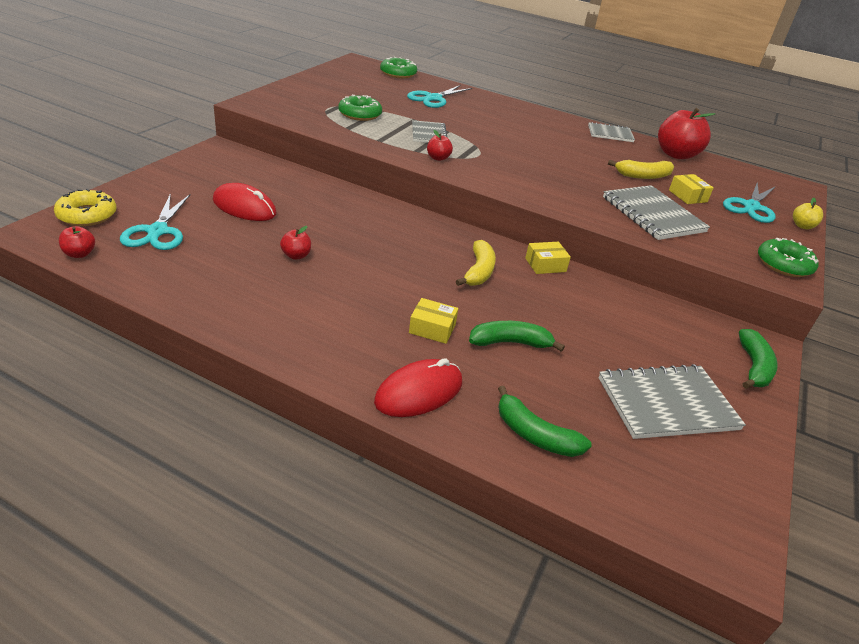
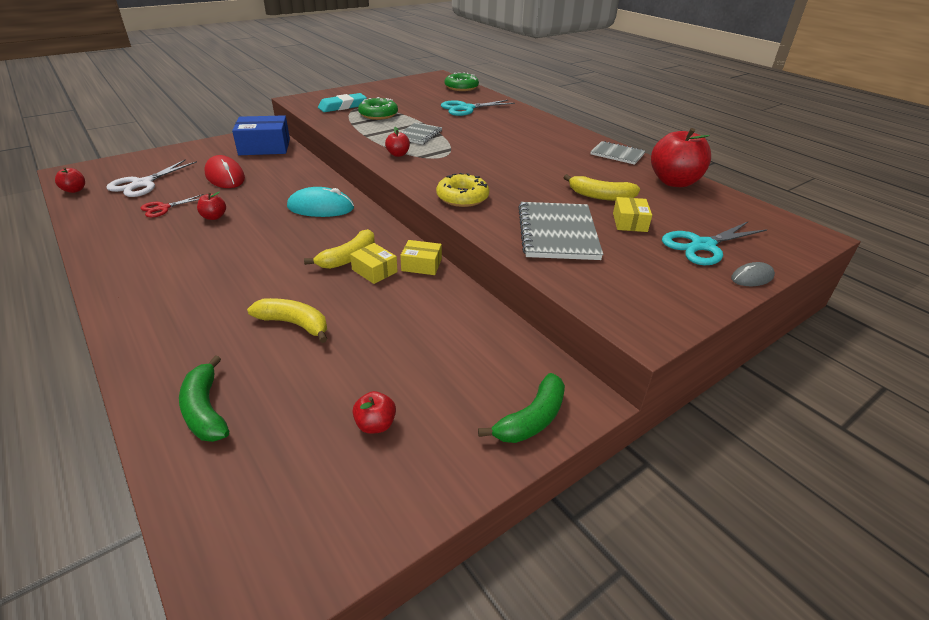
camera: 30 degrees right, 0 degrees up
yellow donut [54,189,116,226] -> yellow donut moved to [436,173,489,207]
turquoise scissors [120,193,191,250] -> white scissors [106,159,197,197]
red mouse [374,358,462,417] -> none
yellow box [409,298,458,344] -> yellow box moved to [350,243,398,284]
green banana [469,321,565,352] -> yellow banana [247,298,327,343]
grey notebook [599,364,746,439] -> red apple [352,391,396,434]
green donut [758,238,819,277] -> none
yellow apple [793,198,823,229] -> grey mouse [731,262,775,286]
none -> red scissors [140,194,204,217]
none -> blue box [232,115,290,155]
none -> turquoise mouse [287,187,354,217]
none -> turquoise eraser [318,93,367,112]

